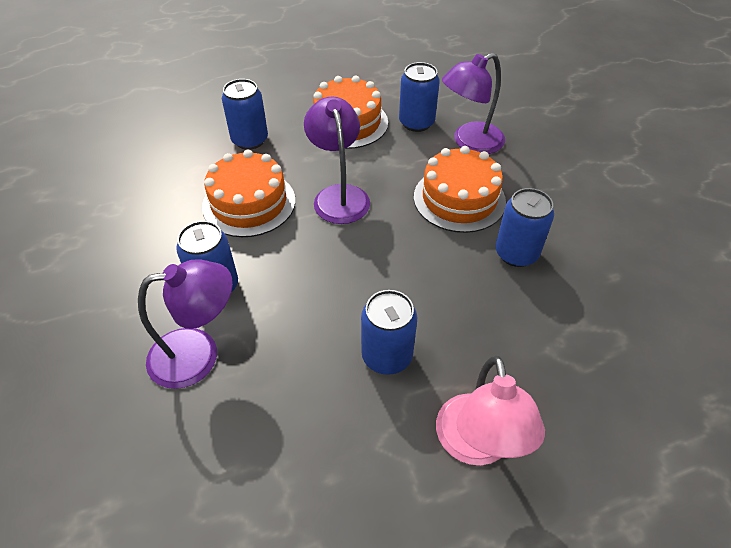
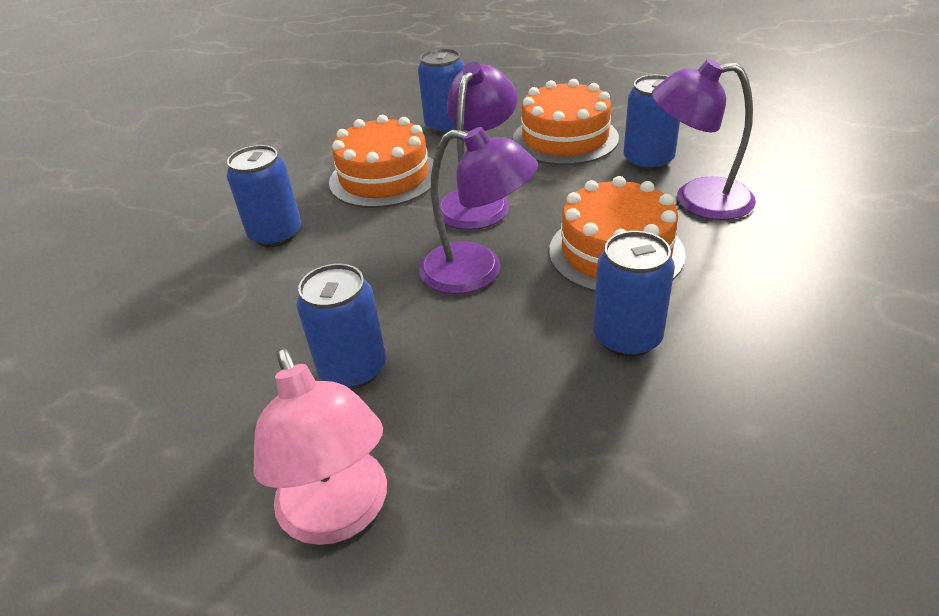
camera: 40 degrees right, 10 degrees down
purple lamp [138,260,233,389] -> purple lamp moved to [419,127,538,294]
pink lamp [436,356,545,465] -> pink lamp turned 60 degrees counterclockwise [253,348,387,545]

